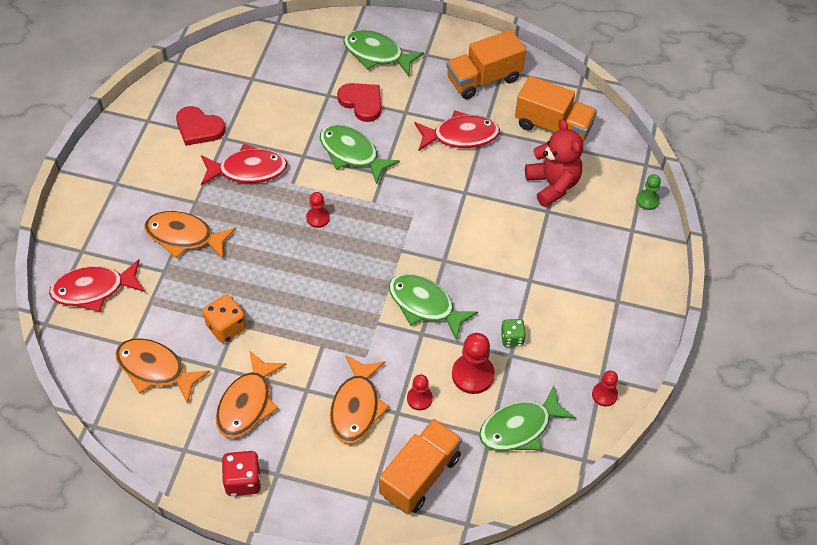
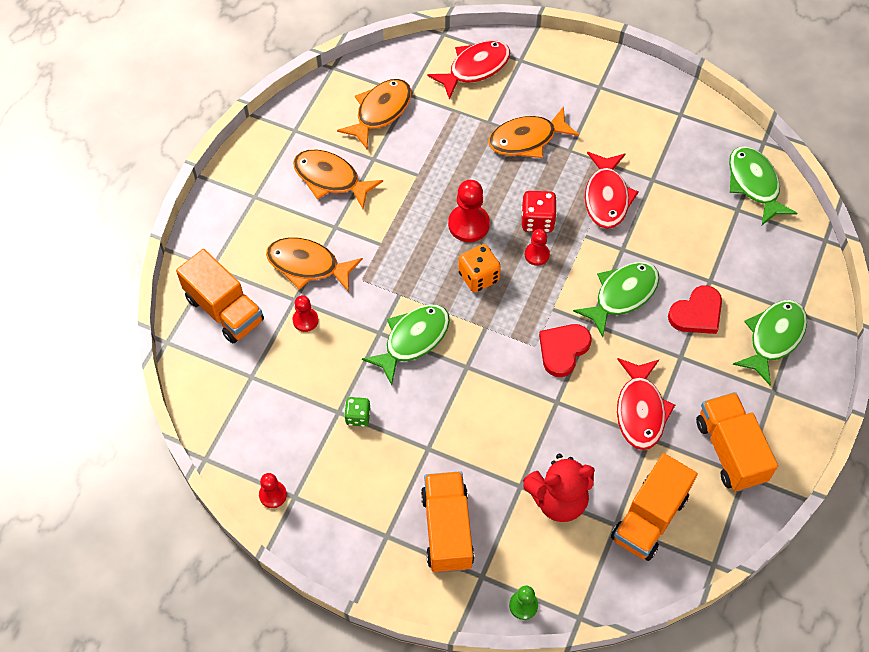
camera: 100 degrees right, 5 degrees up
red fish [49,259,145,312] -> red fish turned 60 degrees clockwise [427,40,510,100]
orange fish [144,211,236,259] -> orange fish turned 135 degrees counterclockwise [488,106,579,158]
red heart [176,106,225,146] -> red heart moved to [539,324,592,377]
orange dice [203,294,247,343] -> orange dice moved to [458,244,501,293]
red dice [222,451,261,496] -> red dice moved to [521,191,557,233]
red pawn [452,333,495,394] -> red pawn moved to [448,180,490,242]
green fish [479,386,576,451] -> green fish moved to [729,146,797,225]
none -> orange truck [421,471,475,573]

